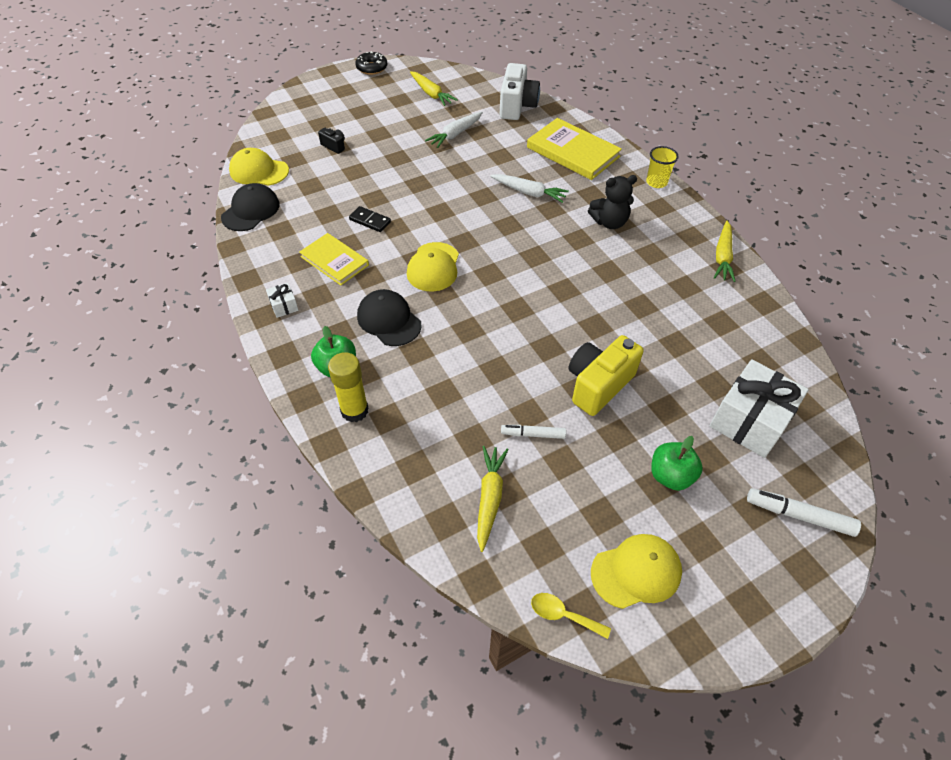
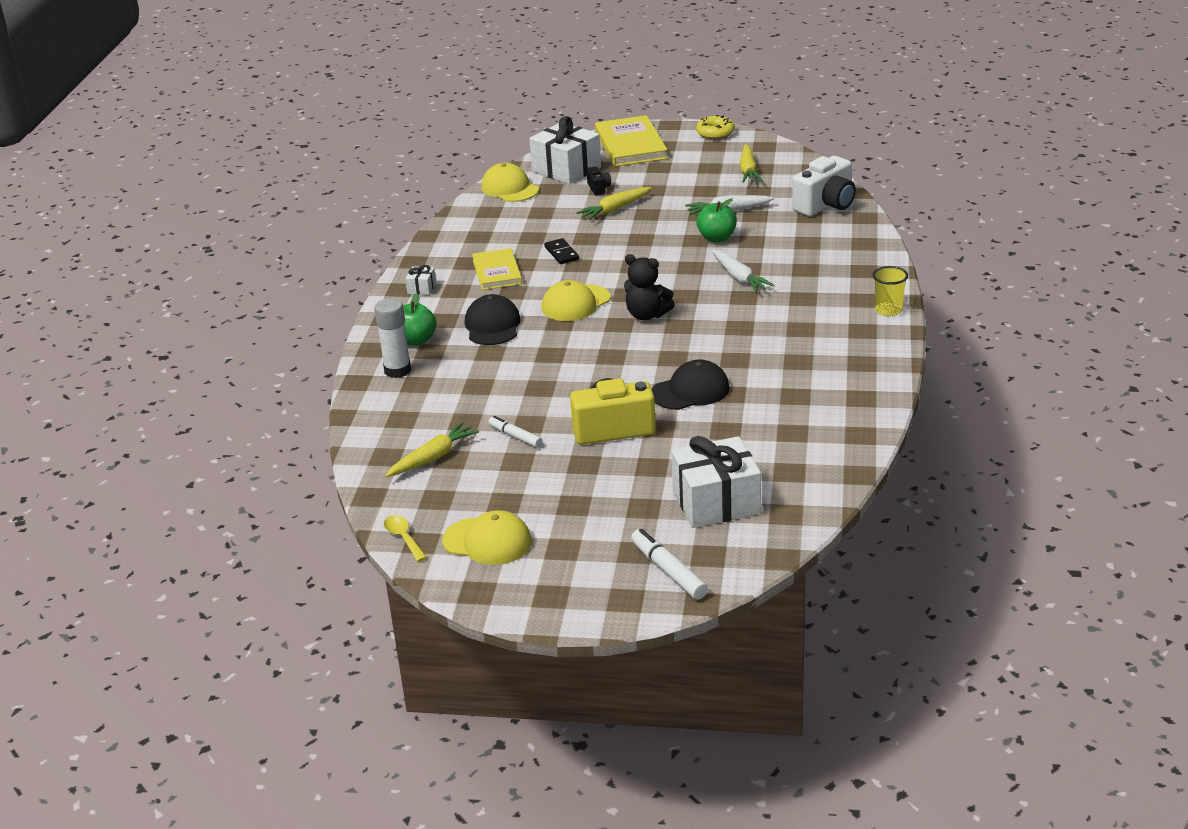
camera: 40 degrees right, 20 degrees down
black cap [221,183,280,231] -> black cap moved to [652,359,730,410]
yellow glue stick [328,352,369,422] -> white glue stick [374,298,411,378]
black donut [355,51,387,75] -> yellow donut [696,115,735,139]
yellow book [527,118,622,180] -> yellow book moved to [595,115,668,167]
black teddy bear [588,175,637,229] -> black teddy bear moved to [624,254,675,320]
green apple [651,436,703,491] -> green apple moved to [696,198,737,242]
yellow carrot [714,221,736,282] -> yellow carrot moved to [576,187,651,220]
none -> white gift [529,116,601,184]

